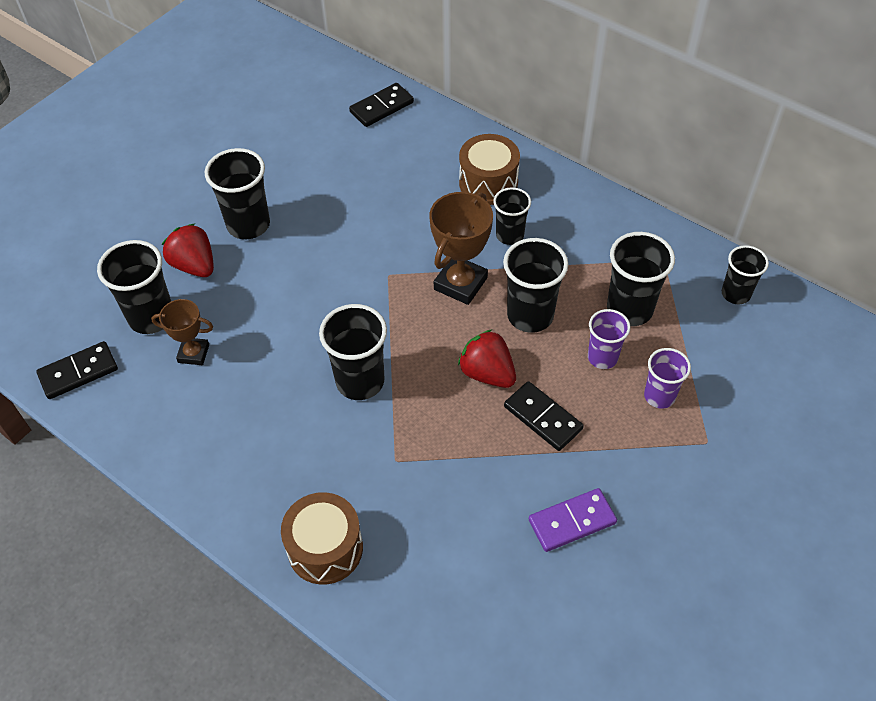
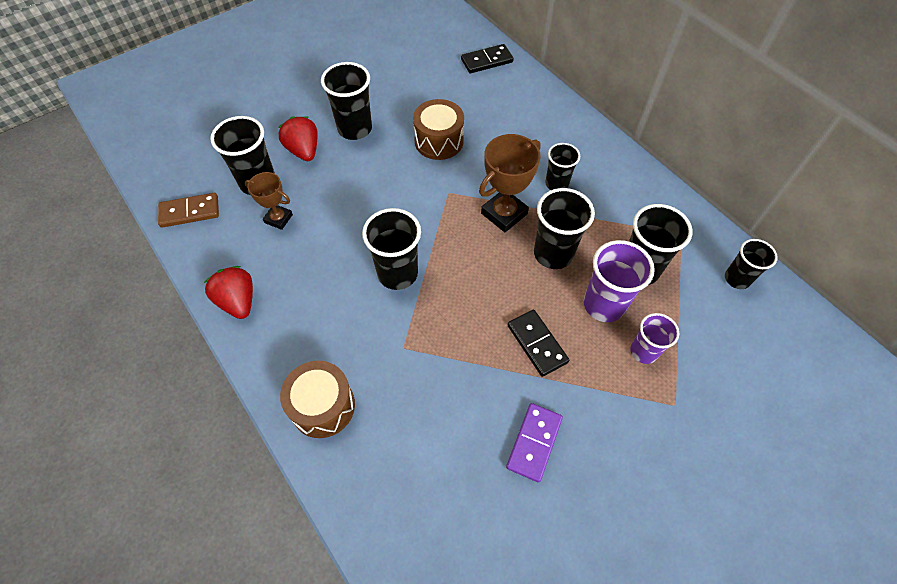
camera: 15 degrees right, 5 degrees up
black domino [36,341,118,399] -> brown domino [158,193,219,228]
red strawberry [458,330,516,388] -> red strawberry moved to [204,266,253,319]
brown drum [459,134,520,205] -> brown drum moved to [413,99,464,160]
purple domino [529,488,617,552] -> purple domino turned 60 degrees counterclockwise [506,403,563,482]
purple cup [588,309,631,369] -> purple cup [584,240,655,322], size x1.57

